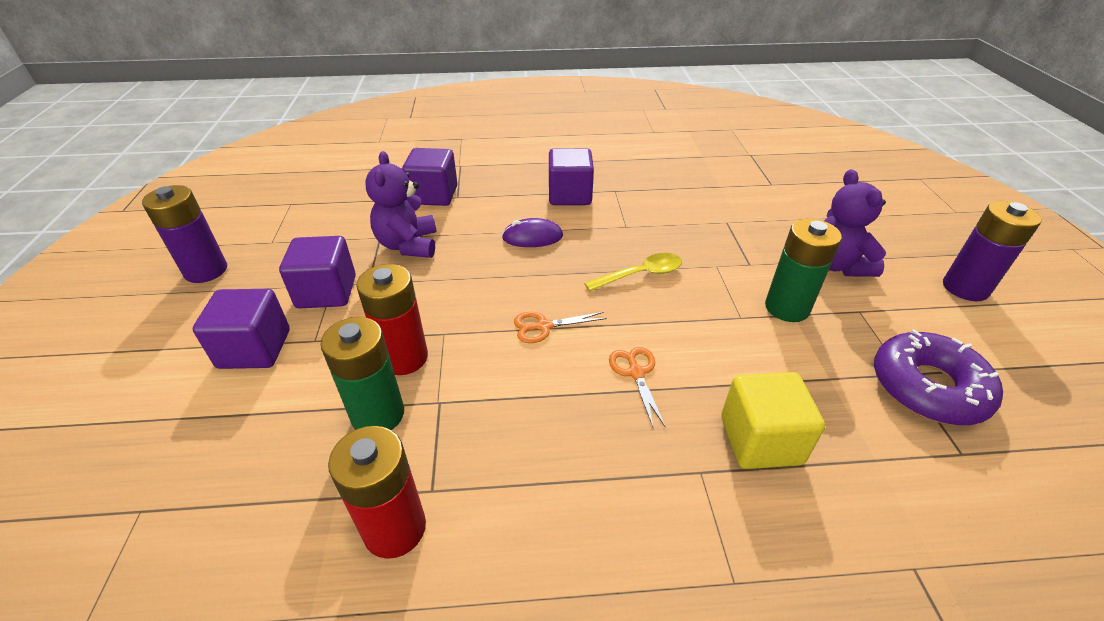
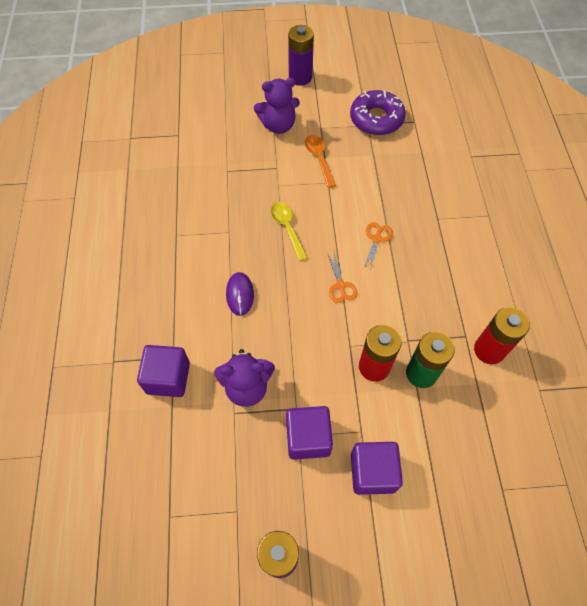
camera: 90 degrees left, 20 degrees up
purple cube [549,148,594,205] -> none
orange scissors [609,347,666,429] -> orange scissors turned 120 degrees clockwise [364,222,393,270]
yellow cube [721,372,825,469] -> none
green battery [765,218,842,322] -> orange spoon [305,135,336,188]

